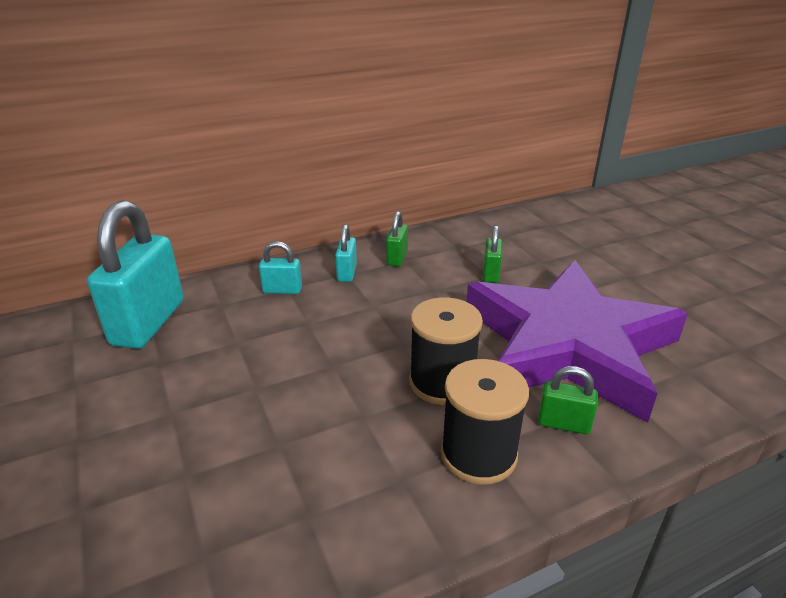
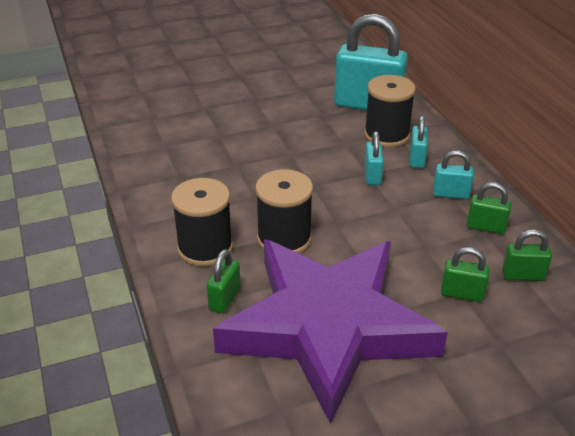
camera: 95 degrees right, 5 degrees up
none -> black spool [364,75,416,147]
none -> turquoise padlock [364,131,384,185]
none -> green padlock [502,229,552,281]

